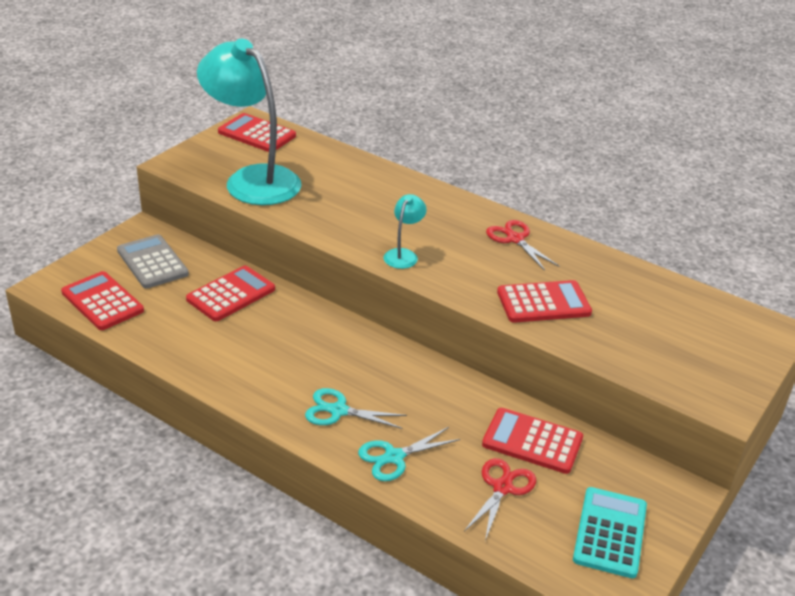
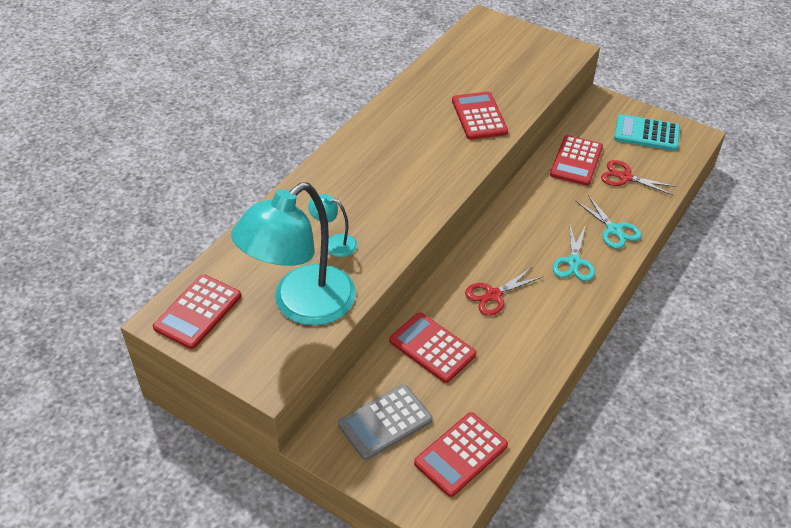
camera: 90 degrees left, 10 degrees up
turquoise lamp [384,194,427,269] -> turquoise lamp moved to [308,194,357,257]
red scissors [486,220,560,271] -> red scissors moved to [465,267,542,316]

